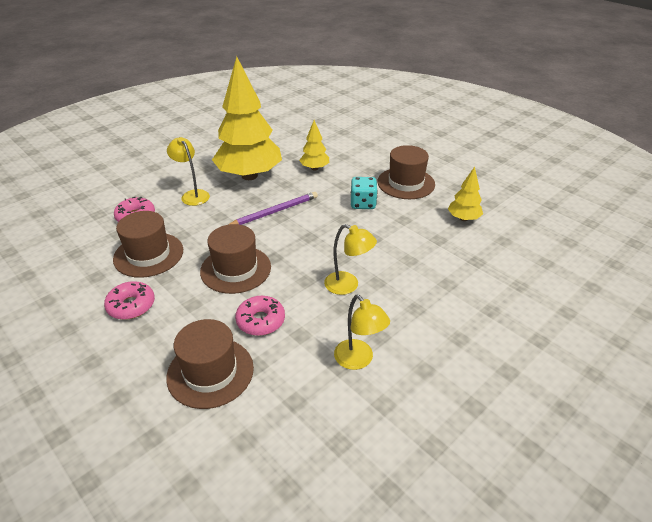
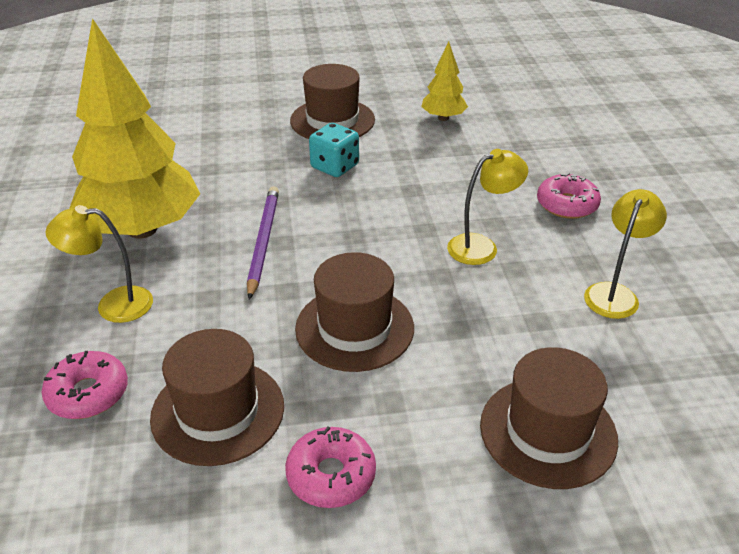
camera: 55 degrees left, 0 degrees up
pink donut [235,296,285,336] -> pink donut moved to [537,173,601,219]
yellow tree [299,120,329,171] -> none
yellow lamp [334,295,390,370] -> yellow lamp turned 60 degrees counterclockwise [584,189,667,319]

